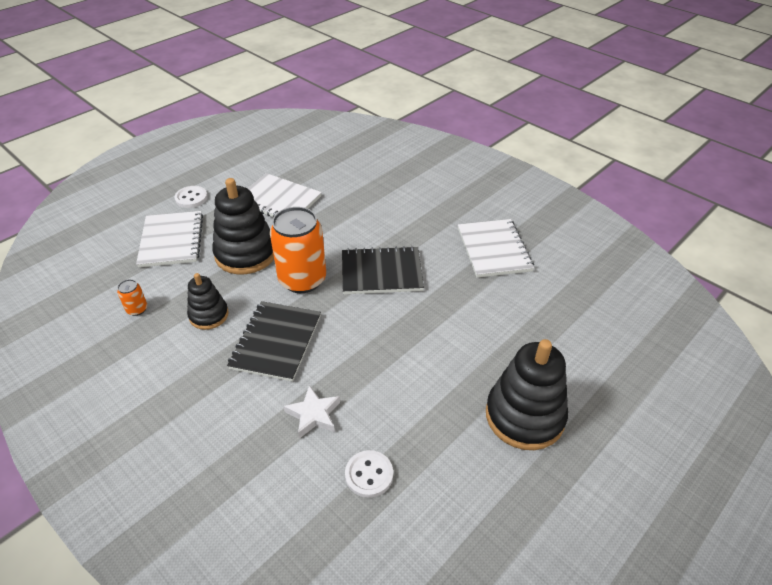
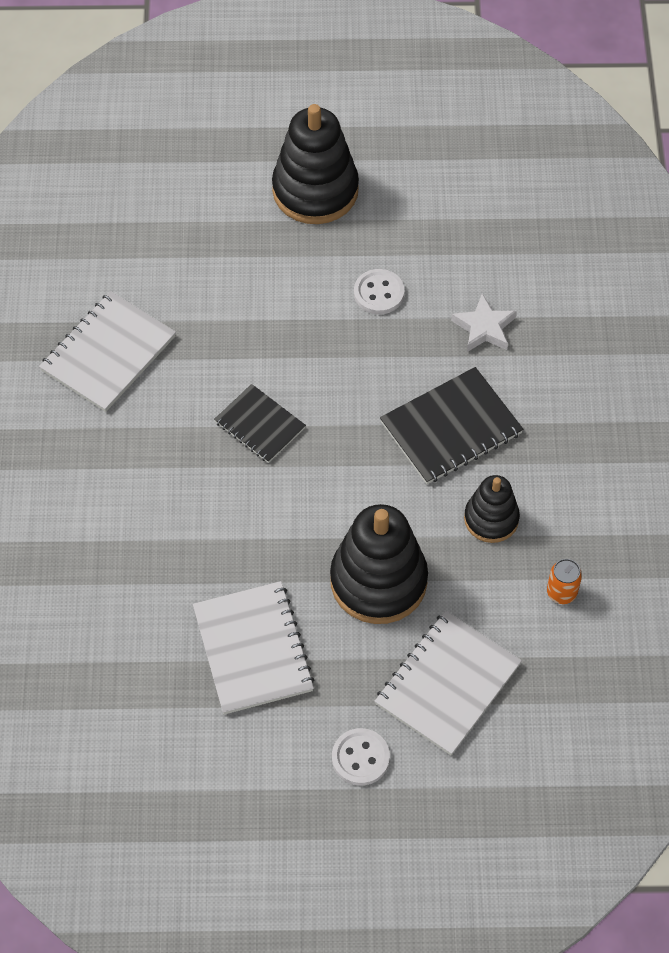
camera: 135 degrees left, 15 degrees up
orange can [270,207,326,293] -> none
black notebook [342,246,424,294] -> black notebook [214,384,306,463], size x0.64
white button [345,450,393,498] -> white button moved to [354,269,404,314]

